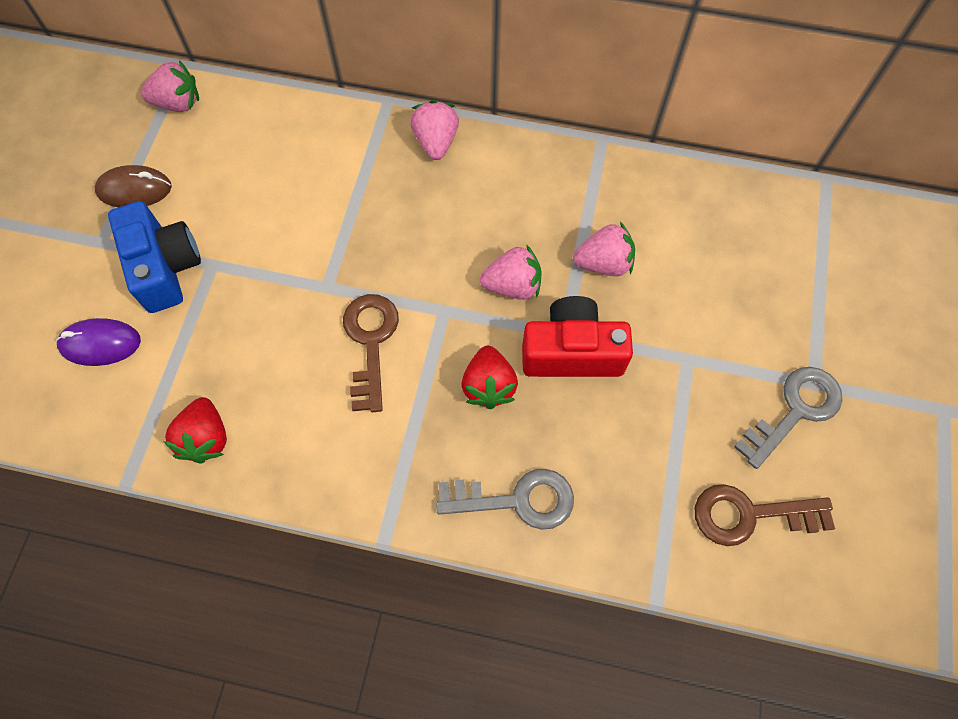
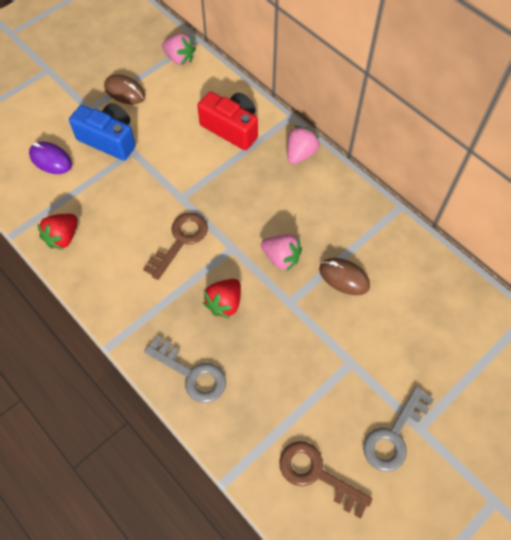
camera: 35 degrees right, 5 degrees down
blue camera [108,201,201,313] -> blue camera turned 75 degrees counterclockwise [69,103,136,160]
red camera [522,296,633,377] -> red camera moved to [197,92,258,150]
pink strawberry [573,222,635,276] -> brown mouse [319,258,370,295]
grey key [734,367,843,469] -> grey key turned 135 degrees clockwise [363,386,434,472]

